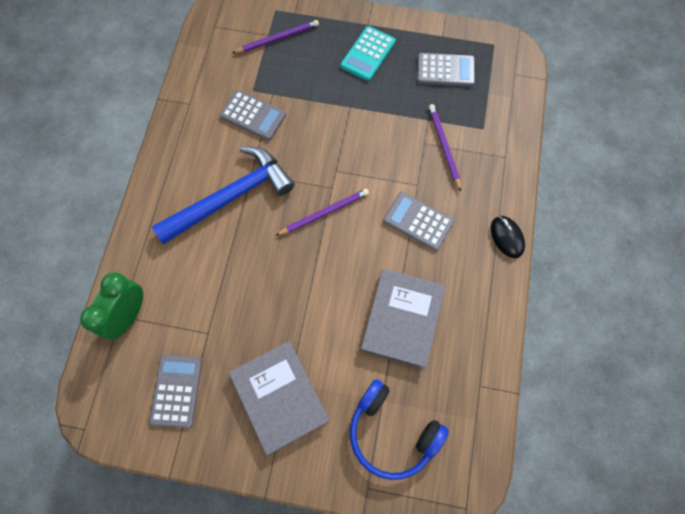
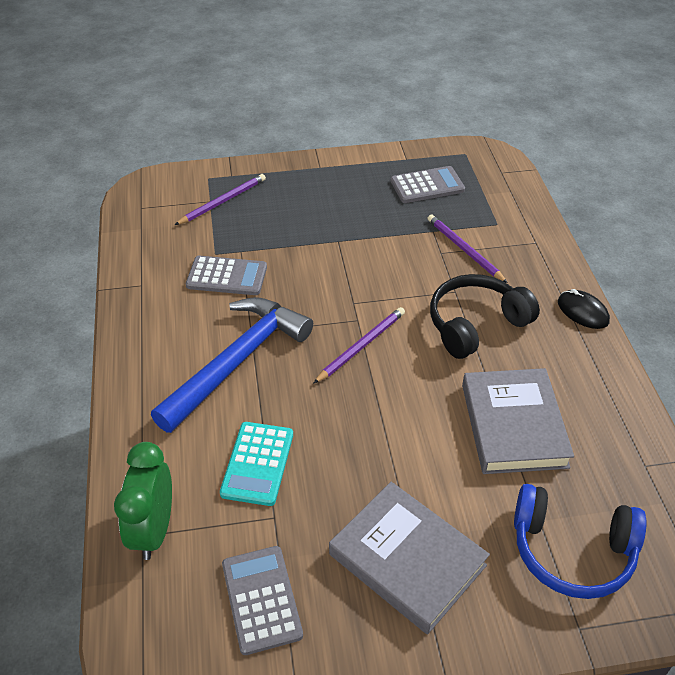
camera: 20 degrees left, 25 degrees down
turquoise calculator [341,26,396,81] -> turquoise calculator moved to [220,422,293,506]
grey calculator [383,192,454,251] -> black headphones [430,274,540,359]

